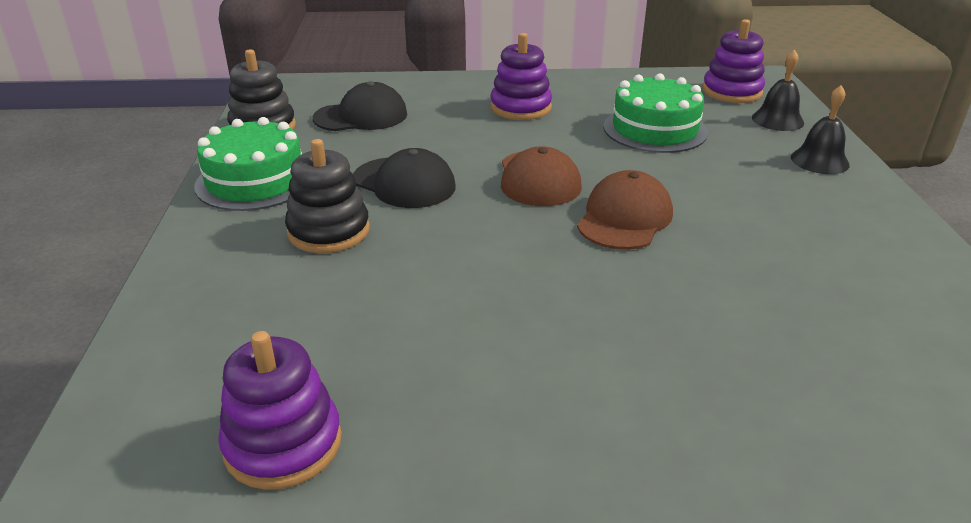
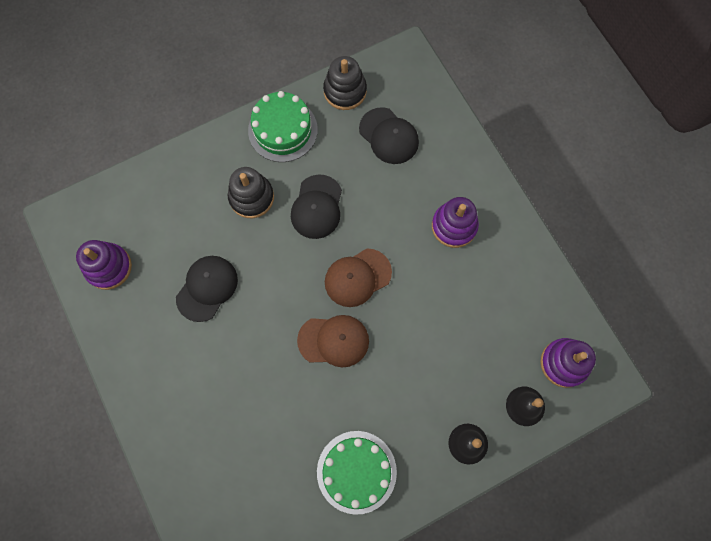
camera: 65 degrees right, 40 degrees up
green cake [603,73,708,153] -> green cake moved to [317,431,397,515]
none -> black cap [176,256,238,322]

